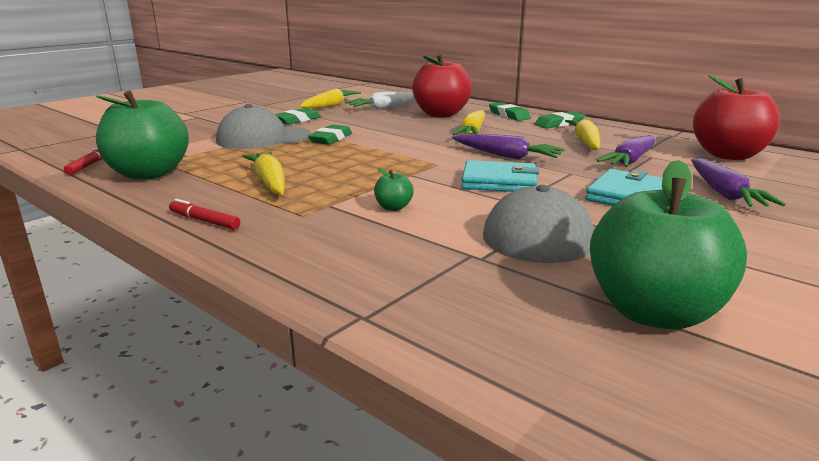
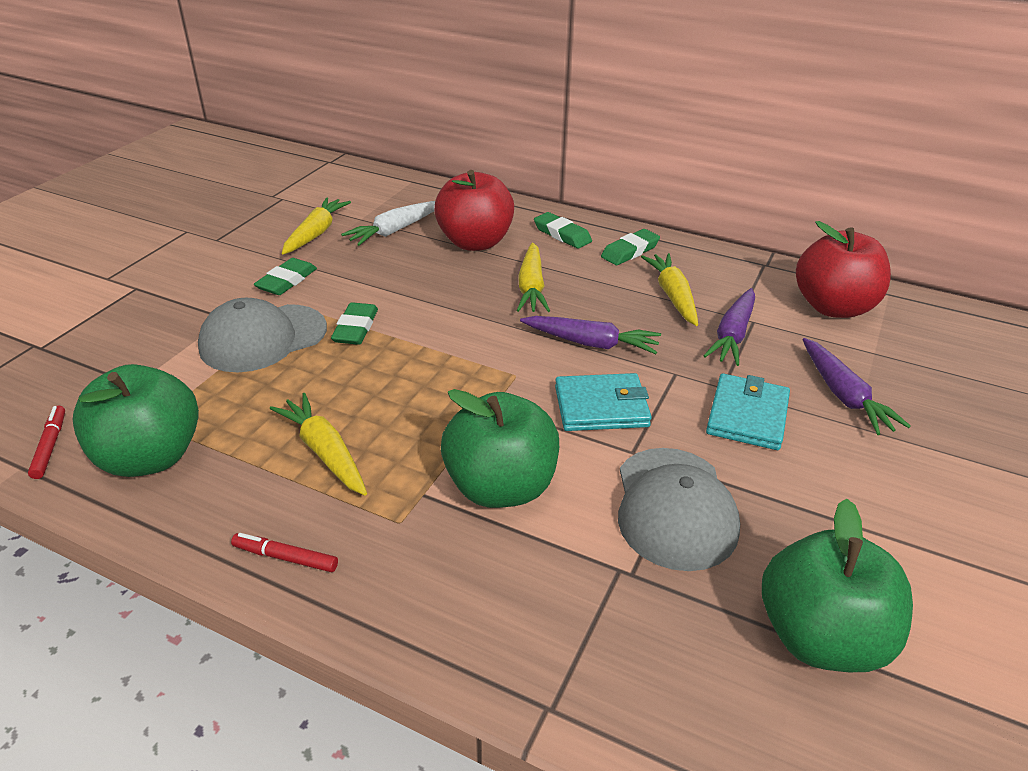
camera: 15 degrees left, 15 degrees up
green apple [374,168,414,211] -> green apple [441,389,559,508], size x2.46

